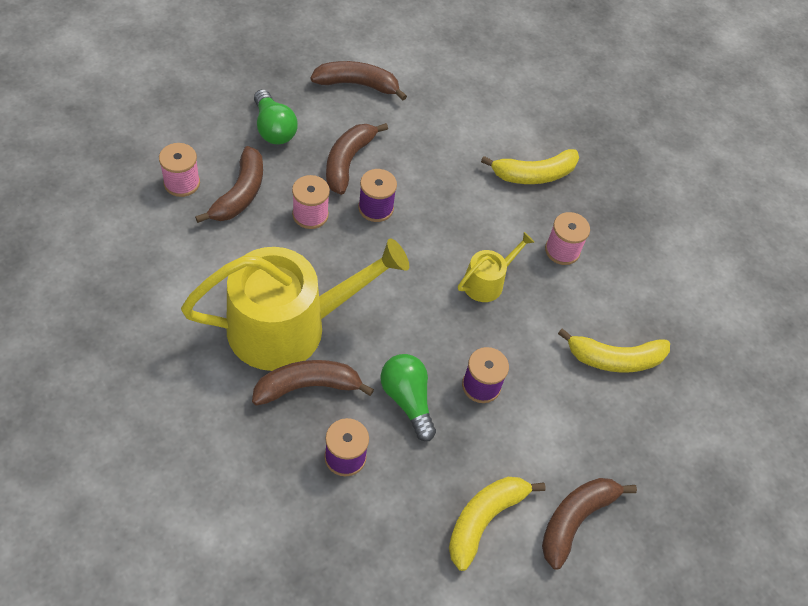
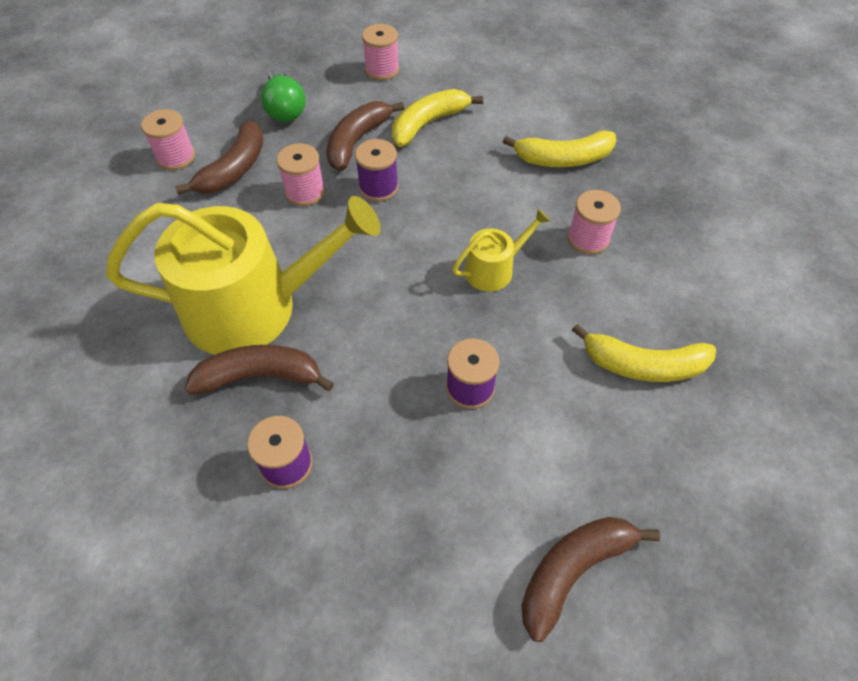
camera: 15 degrees right, 0 degrees up
brown banana [310,61,407,100] -> pink spool [362,24,399,80]
green light bulb [380,354,436,441] -> none
yellow banana [449,477,546,571] -> yellow banana moved to [392,89,483,147]

